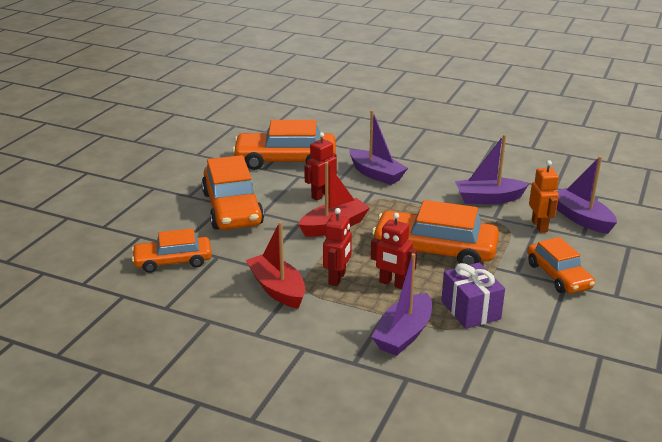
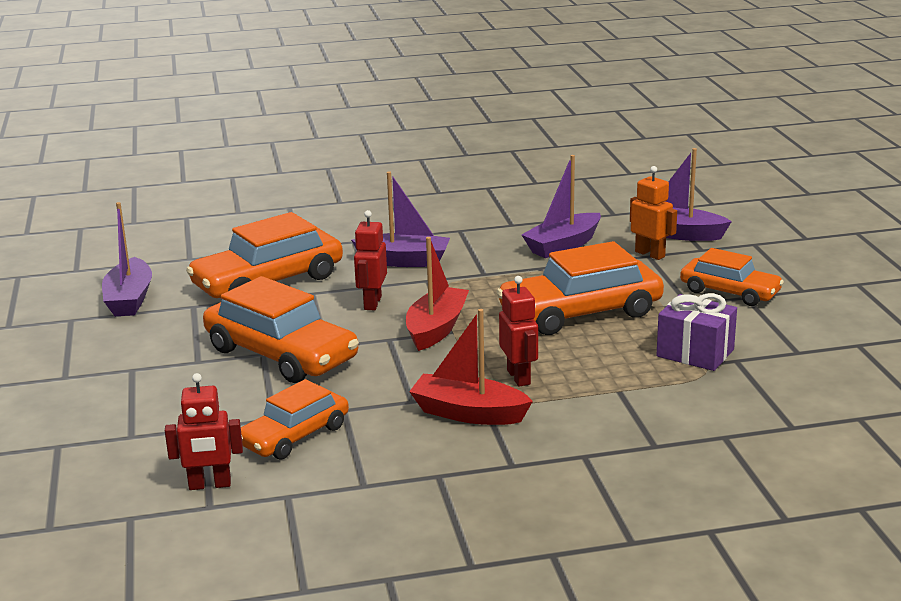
camera: 35 degrees left, 5 degrees down
red robot [371,213,417,289] -> red robot moved to [165,373,243,490]
purple boat [372,253,432,356] -> purple boat moved to [102,202,152,316]

